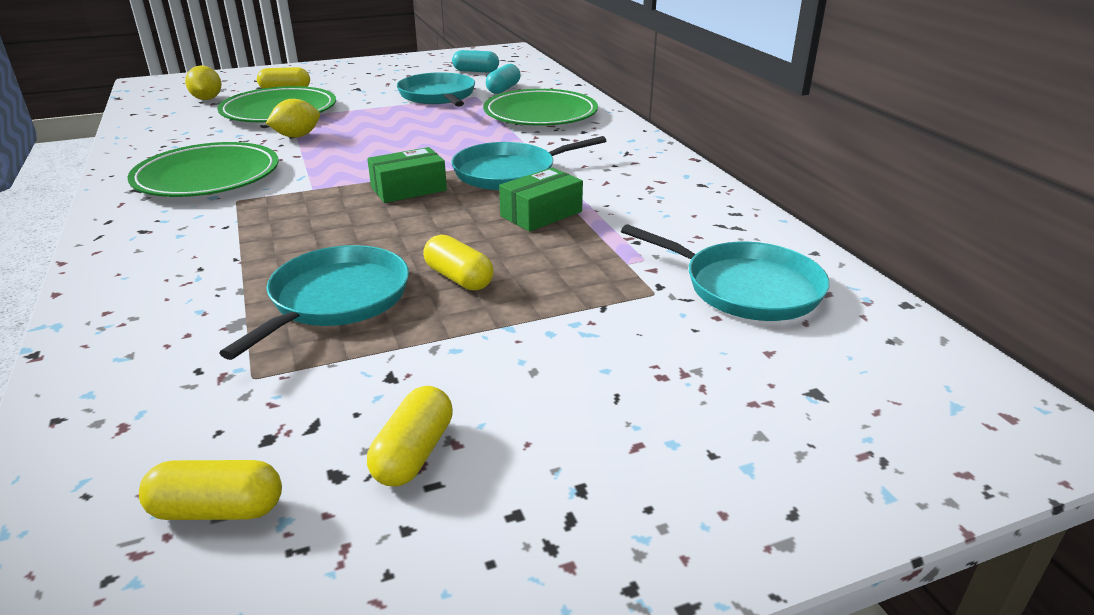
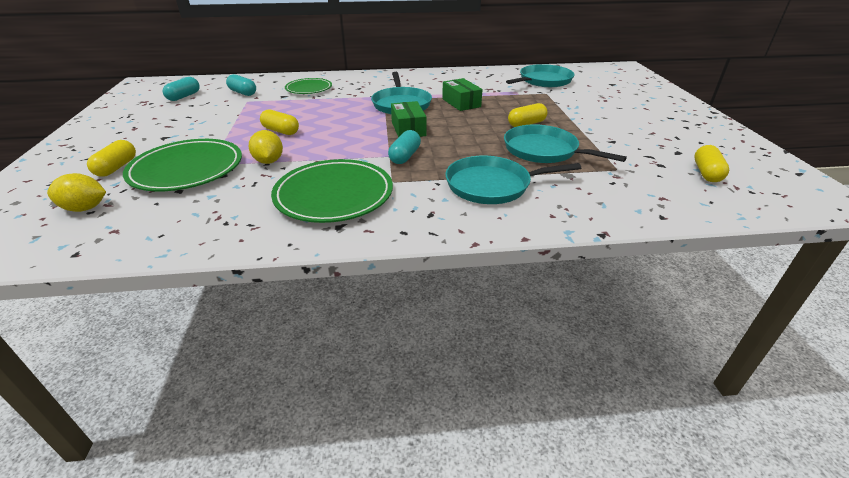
camera: 75 degrees left, 5 degrees up
yellow capsule [367,386,453,487] -> yellow capsule moved to [260,109,299,135]
turquoise pan [397,72,475,107] -> turquoise pan moved to [445,156,581,204]
green plate [483,89,598,126] -> green plate [285,78,332,94], size x0.61
none -> turquoise capsule [388,130,421,164]

